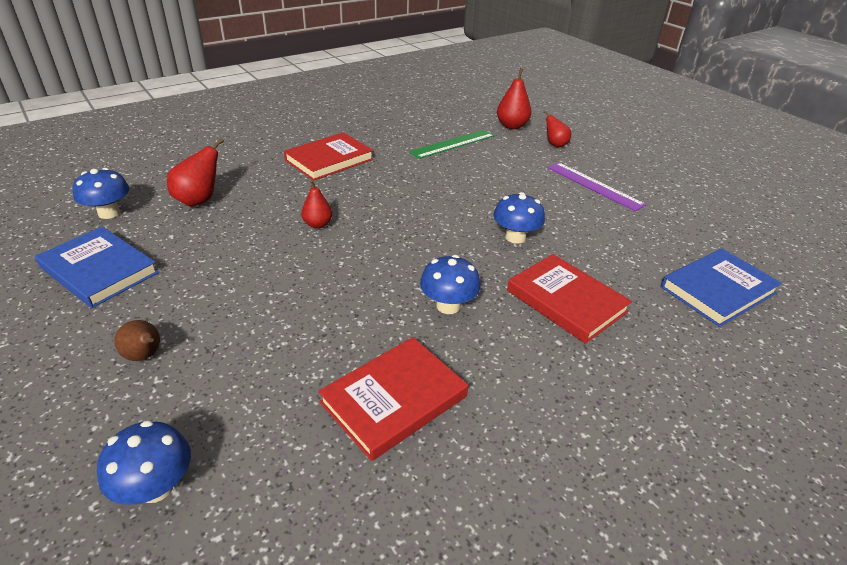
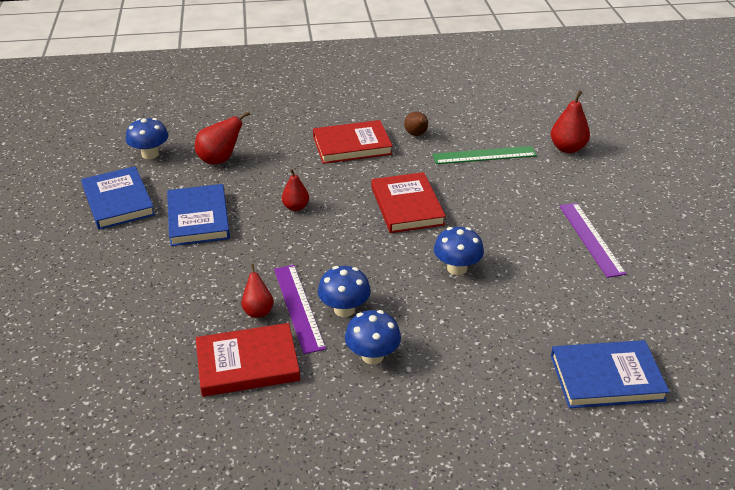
camera: 30 degrees right, 0 degrees up
blue mushroom [97,420,191,505] -> blue mushroom moved to [345,310,401,364]
brown pear [114,320,160,361] -> brown pear moved to [404,111,428,136]
red book [507,254,632,344] -> red book moved to [371,172,446,233]
red pear [543,111,571,147] -> red pear moved to [241,264,274,318]
none -> blue book [167,184,230,246]
none -> purple ruler [274,265,326,354]

